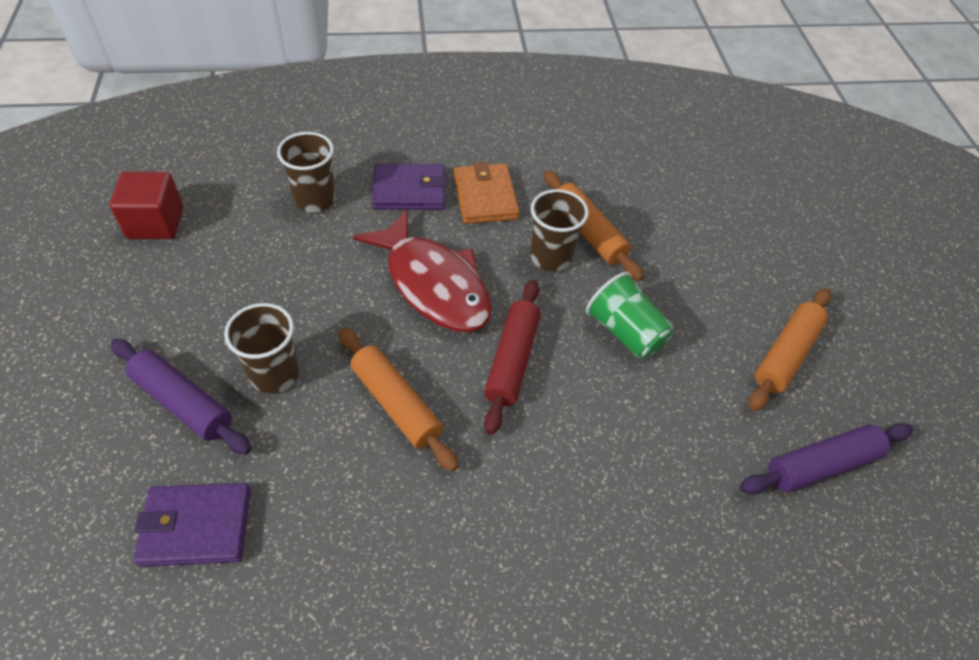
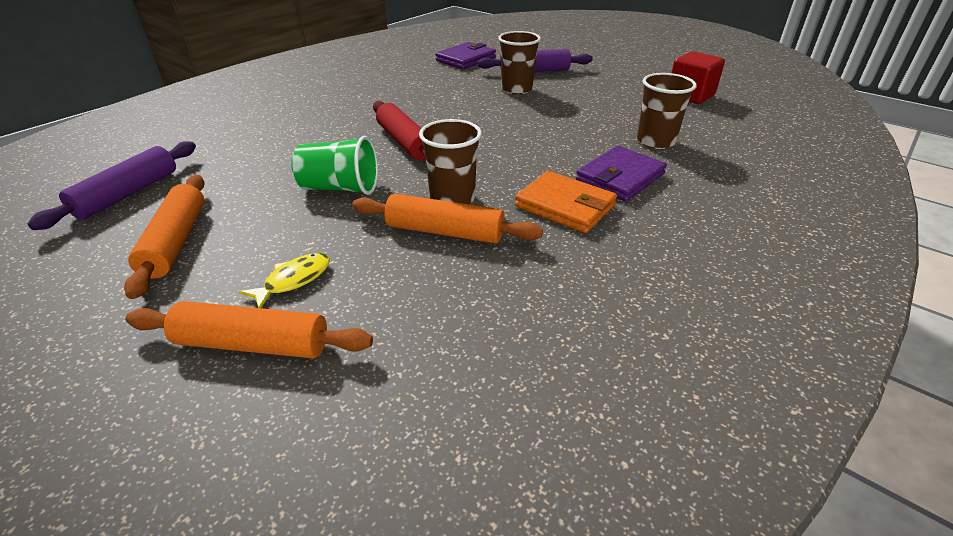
camera: 140 degrees right, 15 degrees down
orange rolling pin [339,328,459,472] -> orange rolling pin moved to [125,301,373,359]
red fish [353,209,492,332] -> none
none -> yellow fish [239,253,330,308]

